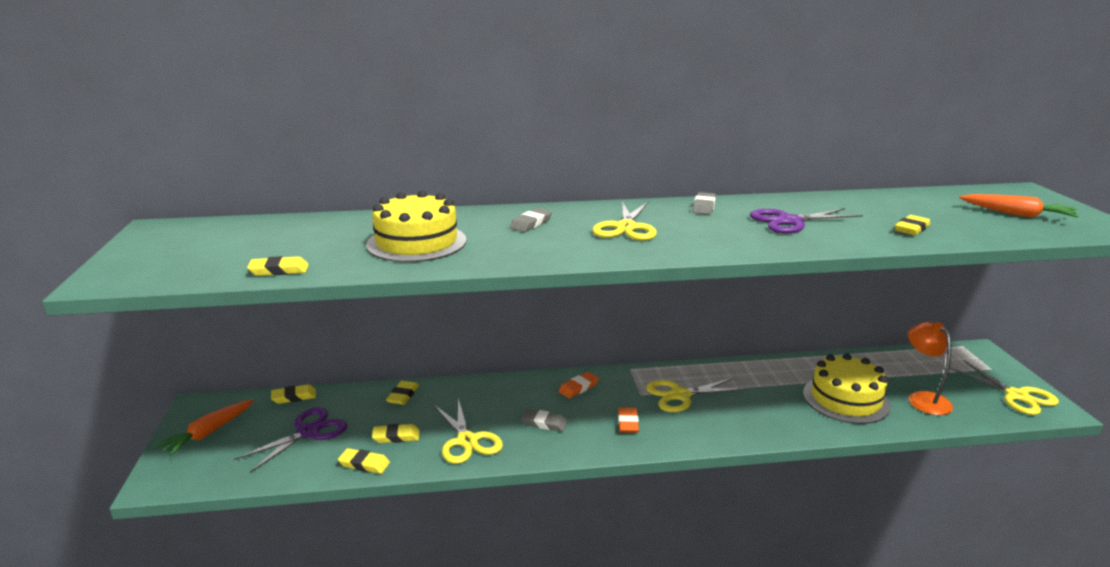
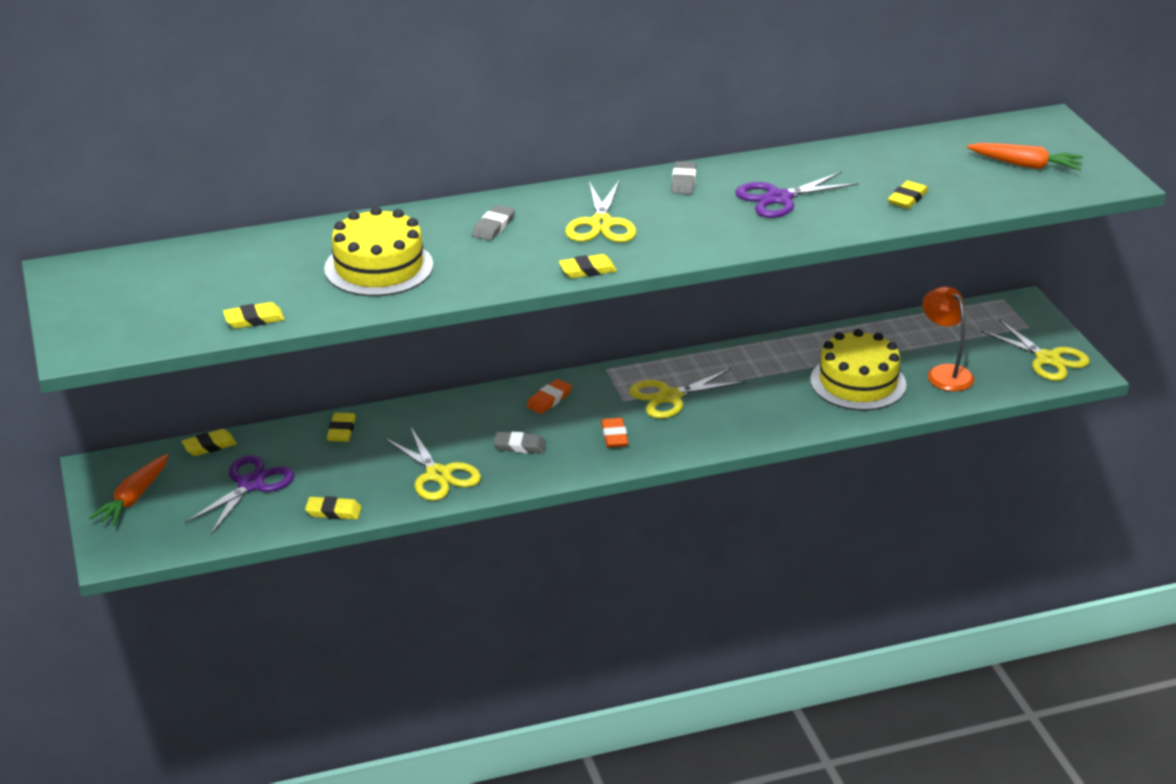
camera: 10 degrees left, 10 degrees up
yellow eraser [372,424,420,443] -> yellow eraser moved to [559,254,617,278]

